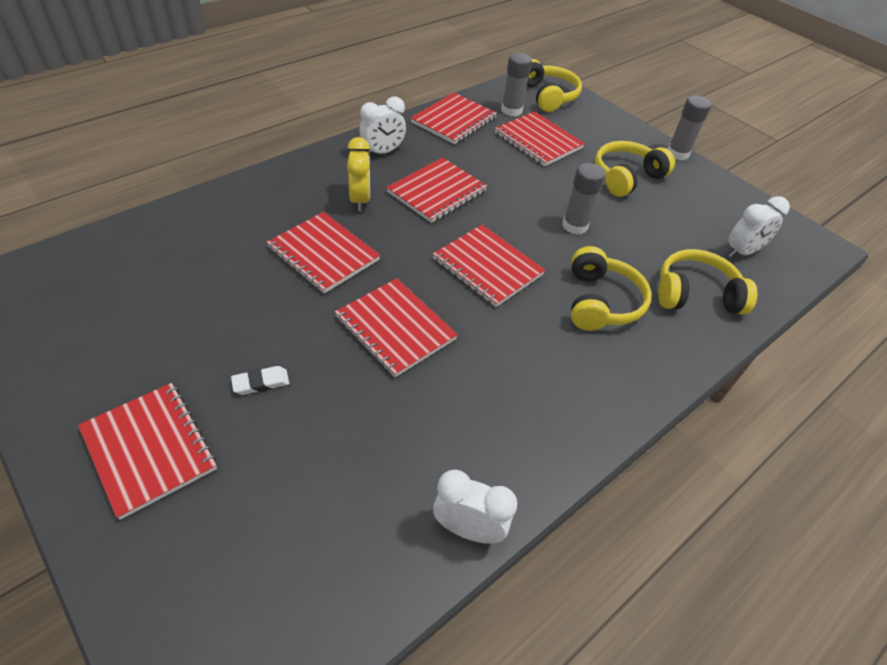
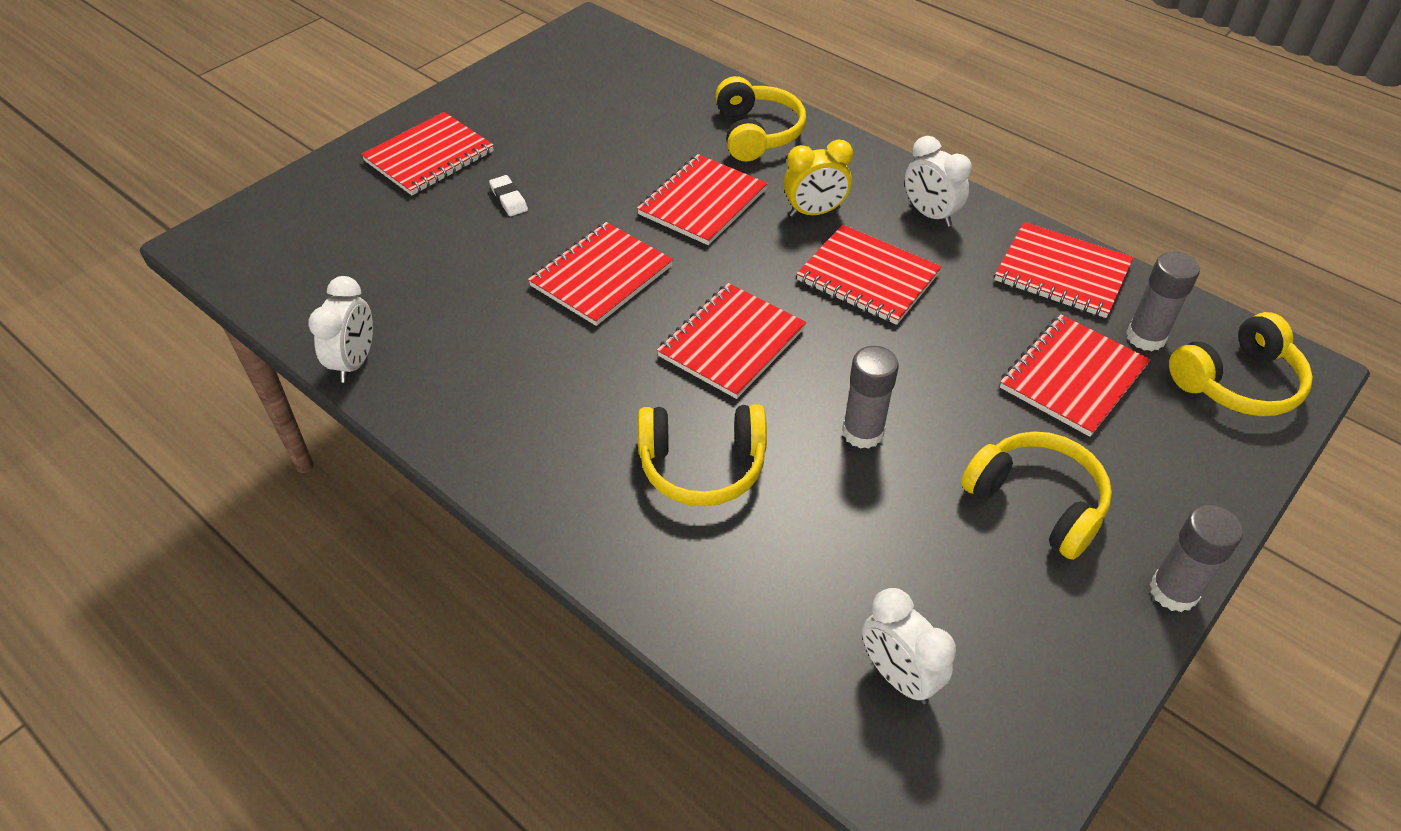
camera: 85 degrees right, 0 degrees up
yellow headphones [658,249,758,315] -> yellow headphones moved to [715,76,806,161]

